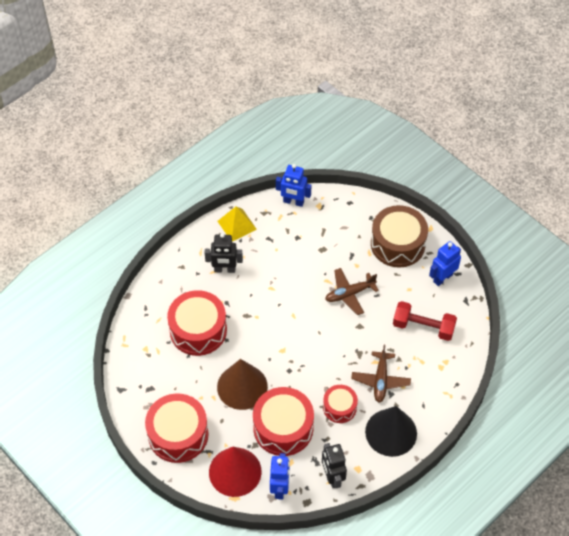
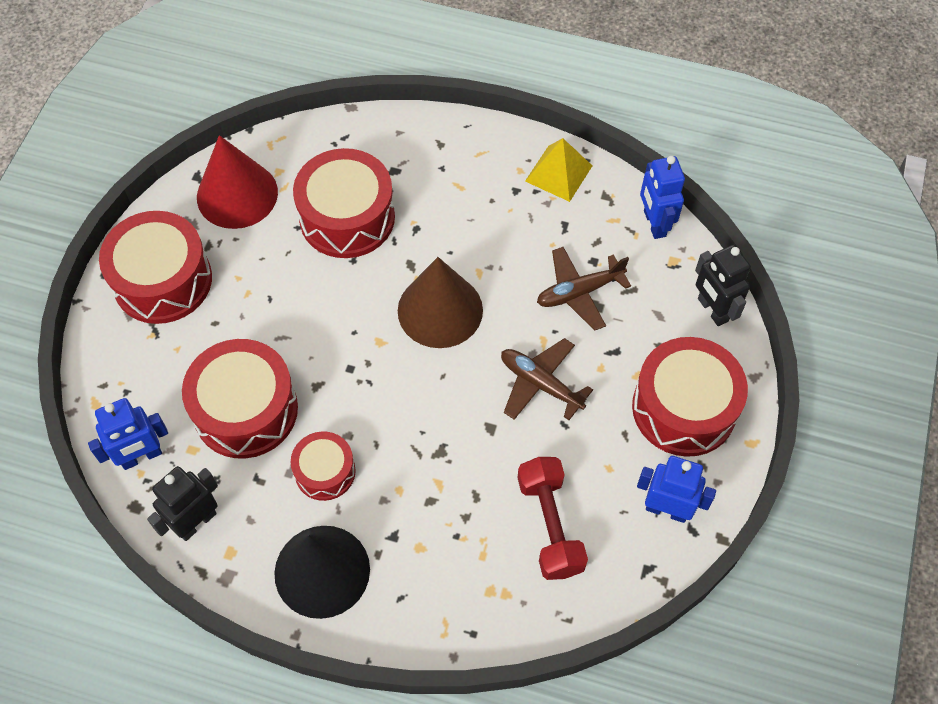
camera: 60 degrees right, 5 degrees up
black robot [204,233,243,273] -> black robot moved to [695,244,751,326]
red cone [209,447,262,497] -> red cone moved to [197,135,278,229]
brown cone [217,359,268,410] -> brown cone moved to [398,257,483,348]
brown plane [351,345,411,403] -> brown plane moved to [537,247,631,331]
brown drum [371,205,428,267] -> red drum [632,337,748,457]

